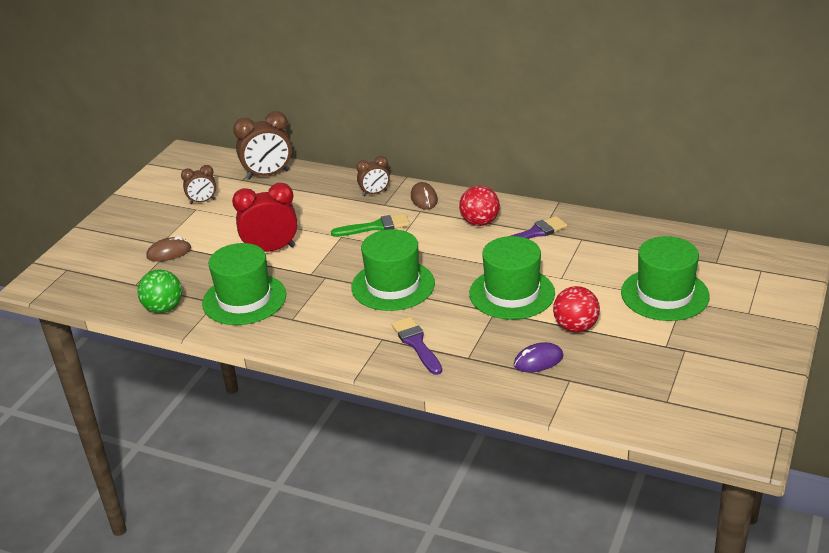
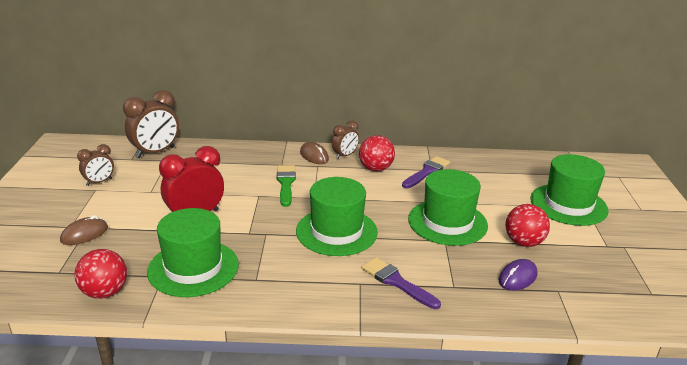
camera: 25 degrees left, 5 degrees down
green ball [137,269,182,313] -> red ball [74,249,127,299]
green brush [331,214,410,237] -> green brush turned 60 degrees counterclockwise [277,165,296,207]
brown clock [356,156,390,196] -> brown clock moved to [332,120,359,159]

